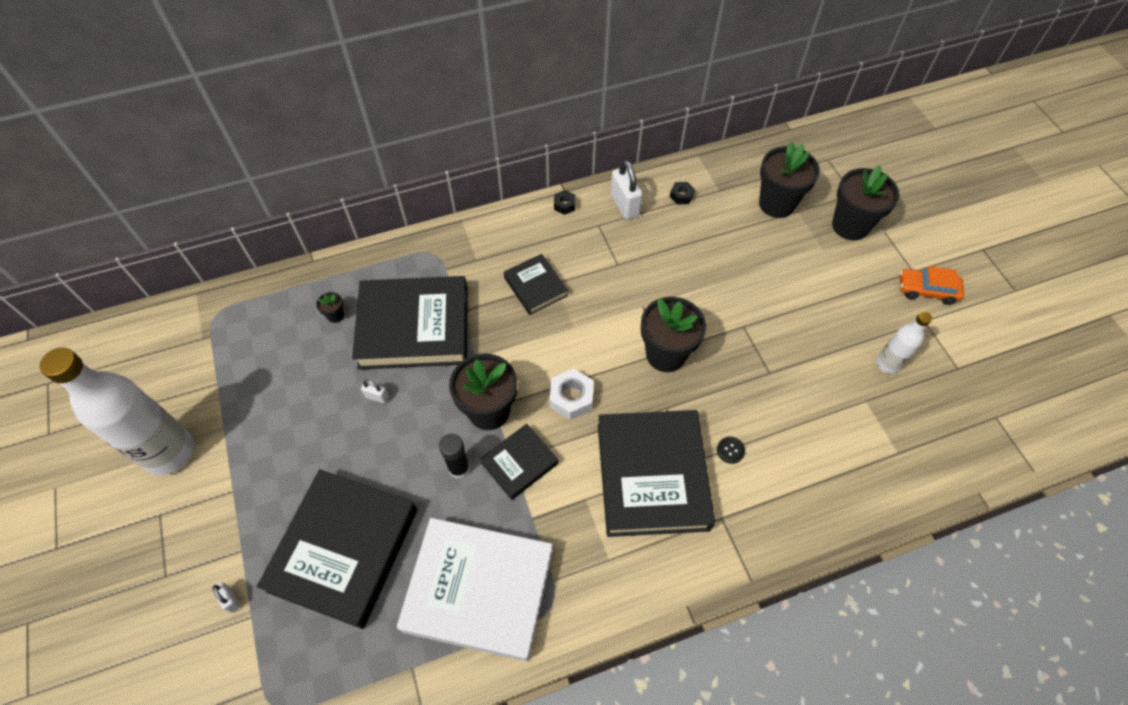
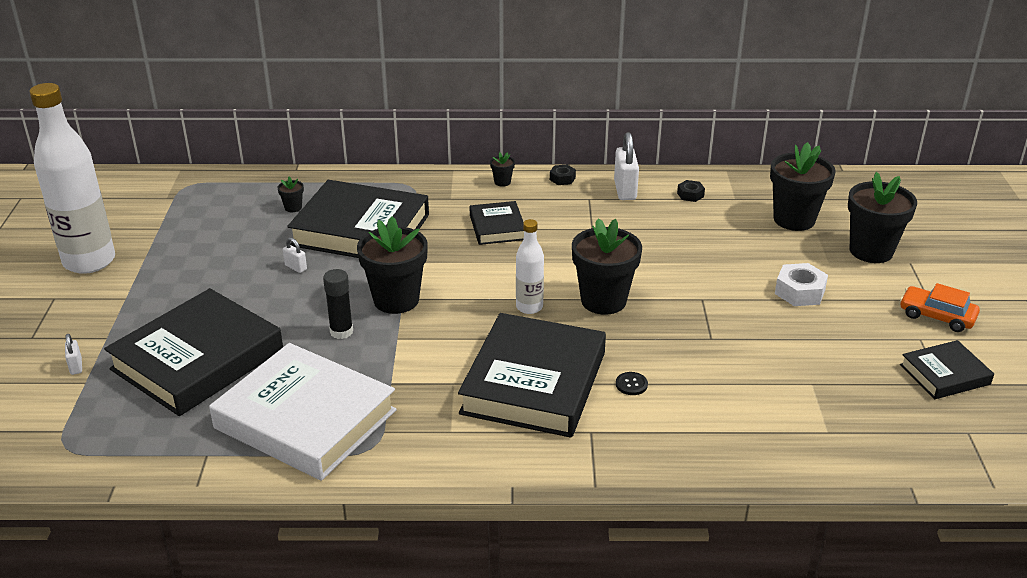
camera: 20 degrees right, 25 degrees down
black book [480,424,558,500] -> black book moved to [900,340,994,399]
white nut [550,368,594,420] -> white nut moved to [775,263,828,306]
white bottle [876,312,932,374] -> white bottle moved to [516,219,544,314]
none -> black flower pot [490,152,515,187]

